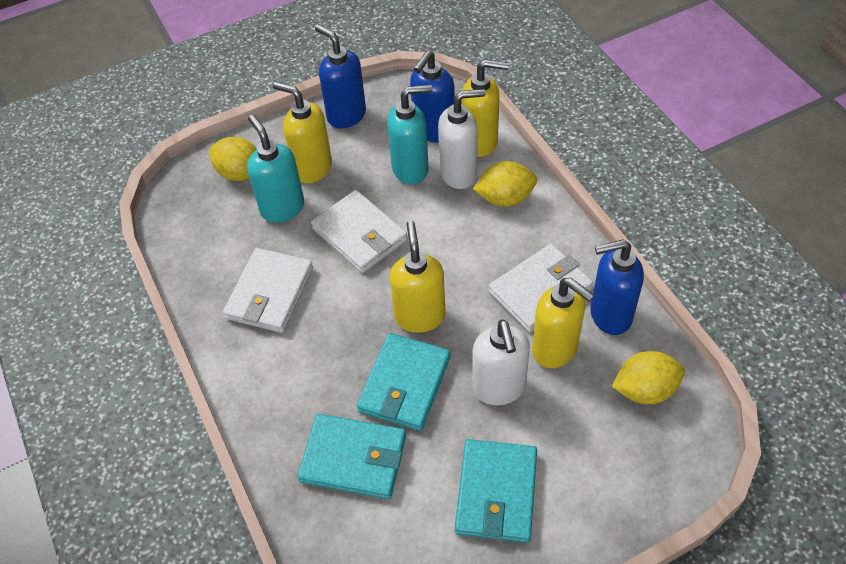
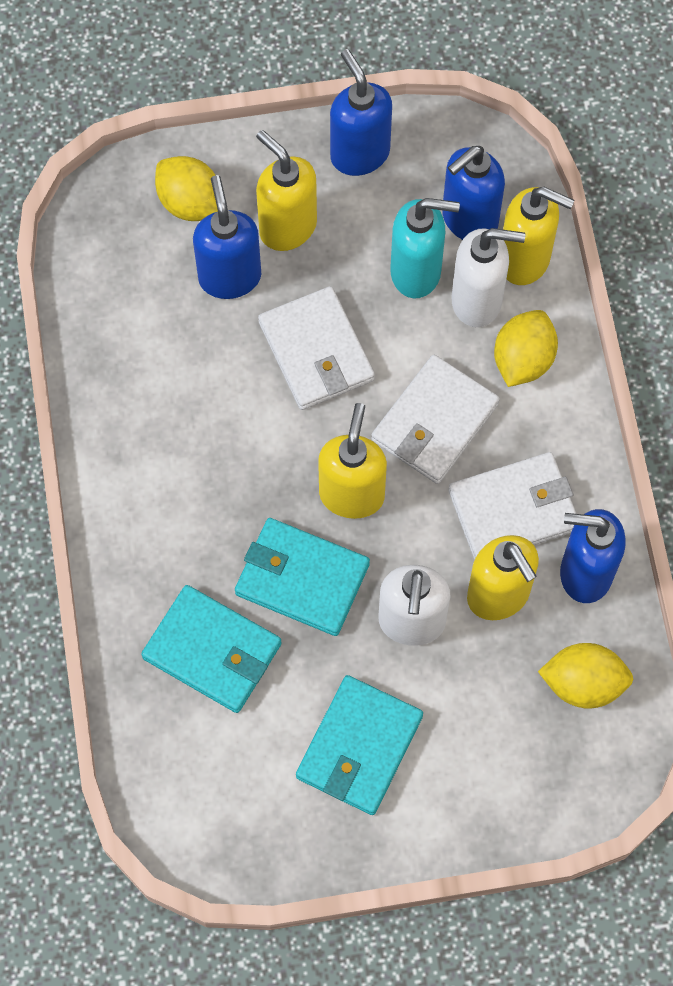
camera: 15 degrees right, 15 degrees up
white wallet [223,248,313,333] -> white wallet moved to [371,355,500,484]
turquoise soap dispenser [247,115,304,223] -> blue soap dispenser [193,175,261,299]
turquoise wallet [357,333,451,431] -> turquoise wallet turned 75 degrees clockwise [235,518,370,636]
yellow lemon [473,161,537,207] -> yellow lemon turned 75 degrees counterclockwise [494,310,558,387]

